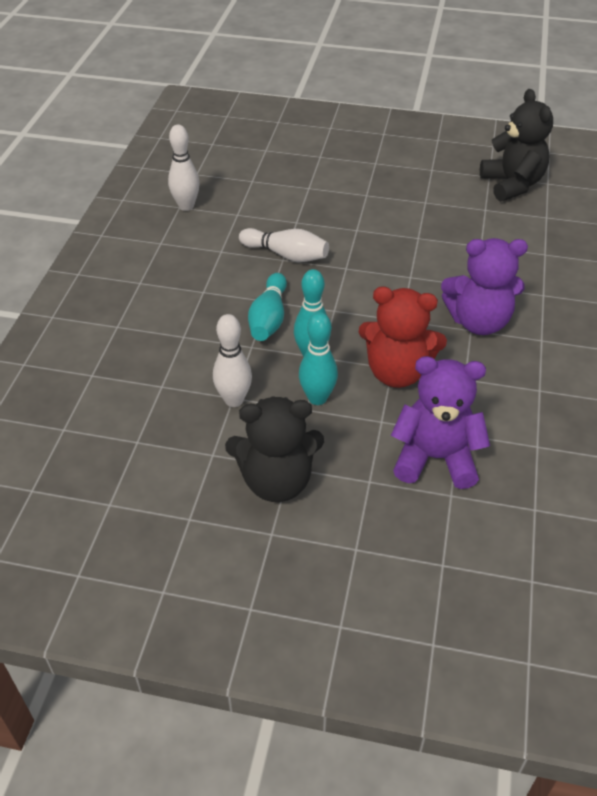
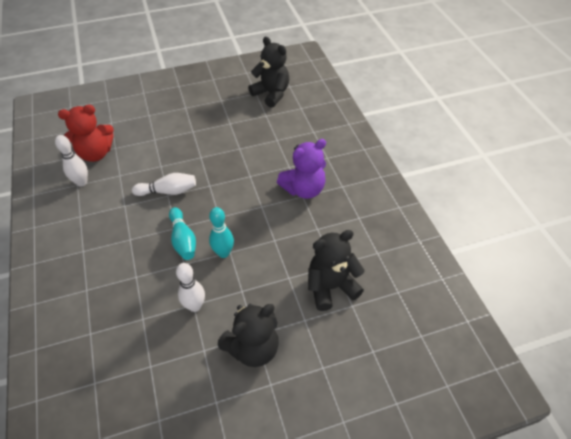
camera: 30 degrees left, 5 degrees up
turquoise bowling pin [299,312,338,405] -> none
red teddy bear [359,287,447,388] -> red teddy bear moved to [58,105,114,162]
purple teddy bear [391,356,490,489] -> black teddy bear [308,230,365,311]

